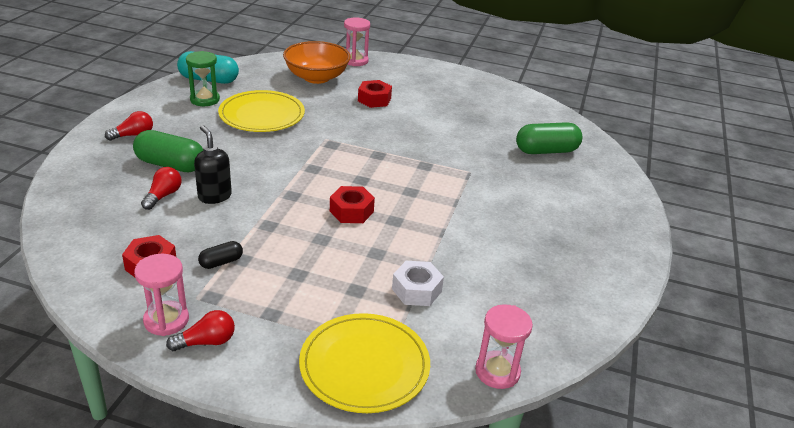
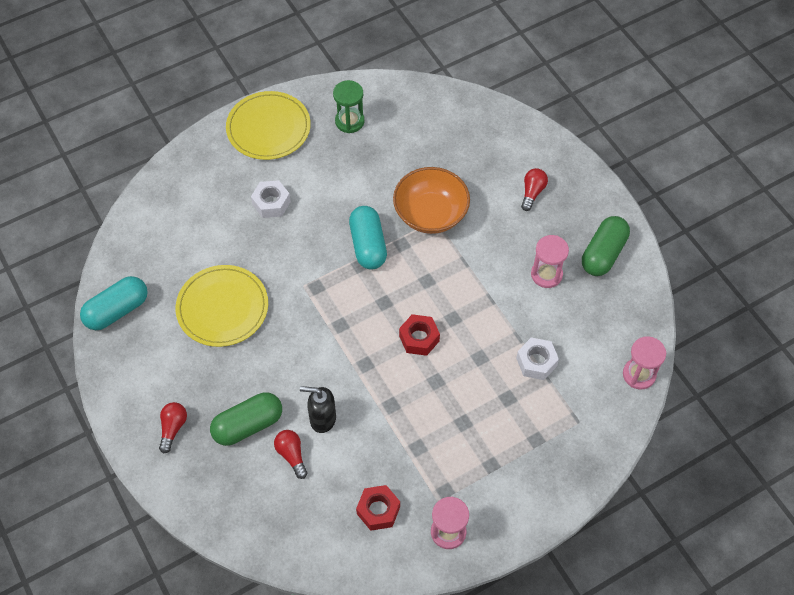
camera: 45 degrees left, 25 degrees up
red light bulb [166,310,235,351] -> red light bulb moved to [521,168,548,211]
green hourglass [186,51,220,106] -> green hourglass moved to [333,80,364,133]
black capsule [198,241,243,269] -> none
orange bowl [283,41,351,84] -> orange bowl moved to [393,167,470,234]
yellow plate [299,313,430,413] -> yellow plate moved to [226,91,311,160]
pink hourglass [344,17,370,66] -> pink hourglass moved to [531,235,569,288]
red nut [358,80,392,108] -> white nut [251,180,291,218]
green capsule [516,122,582,154] -> green capsule moved to [582,216,630,276]
none -> turquoise capsule [349,206,387,270]

